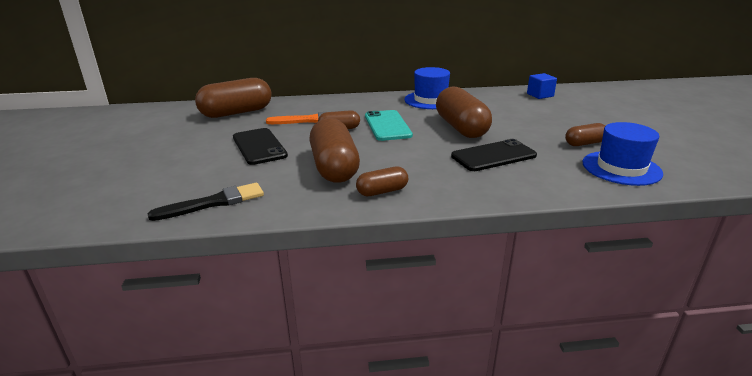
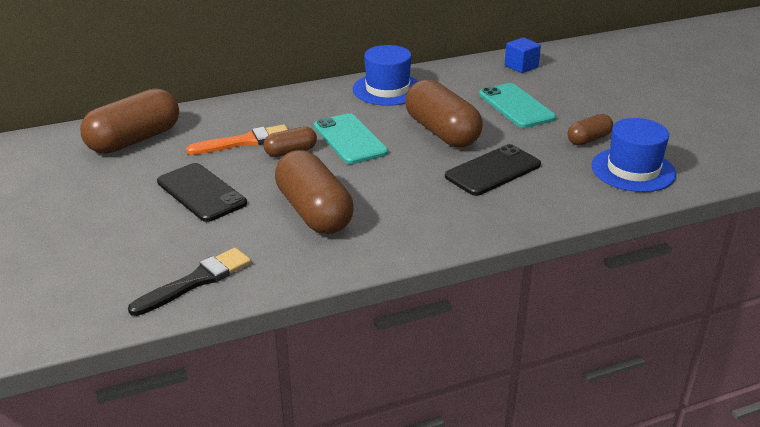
camera: 15 degrees left, 5 degrees up
brown capsule [356,166,408,196] -> none
none -> turquoise phone [479,83,556,128]

